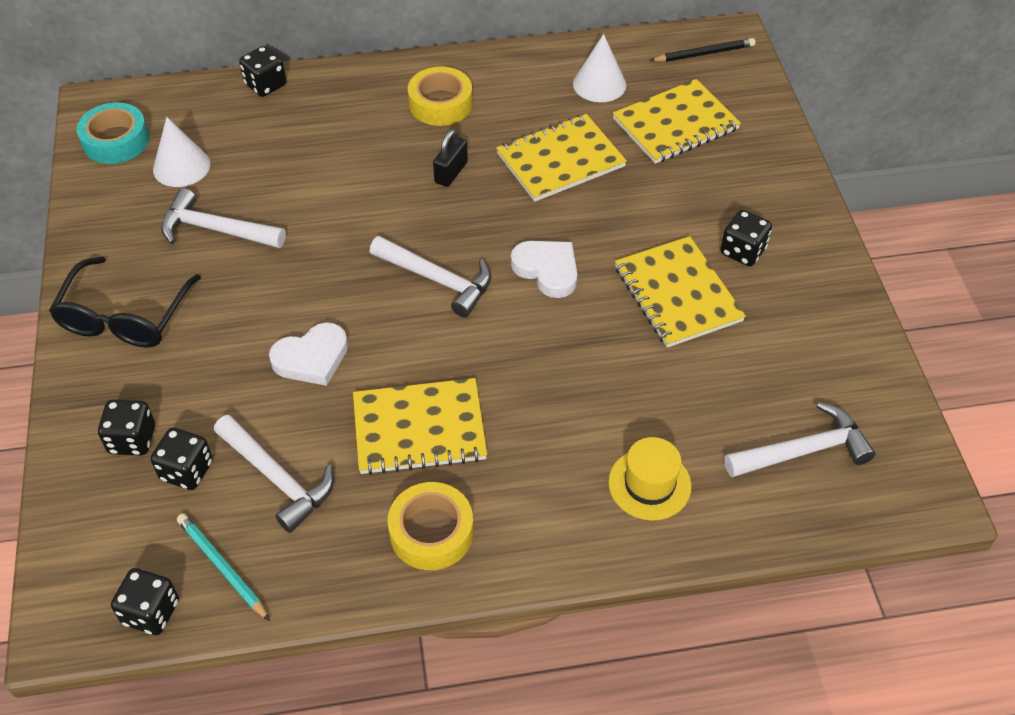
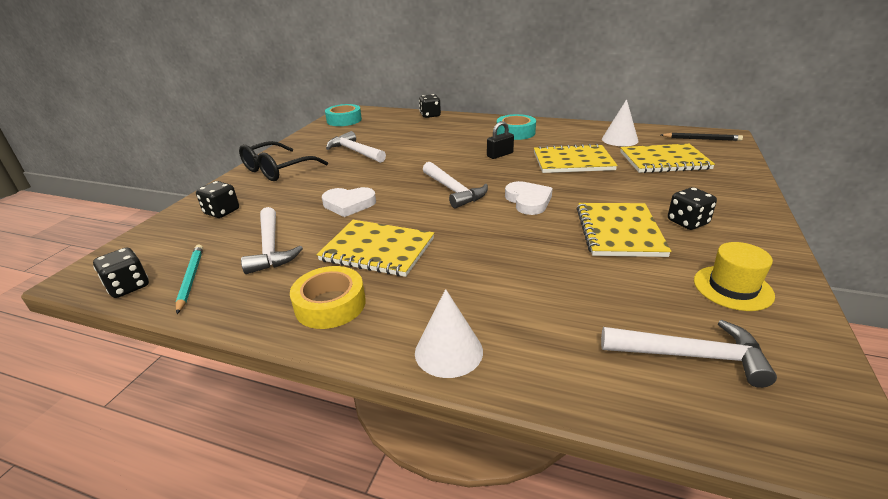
camera: 30 degrees right, 20 degrees down
black dice [151,428,213,490] -> none
white cone [153,117,210,187] -> white cone moved to [415,289,483,378]
yellow tape [408,67,473,126] -> turquoise tape [497,114,536,140]
yellow hat [608,437,691,521] -> yellow hat moved to [694,242,775,311]

